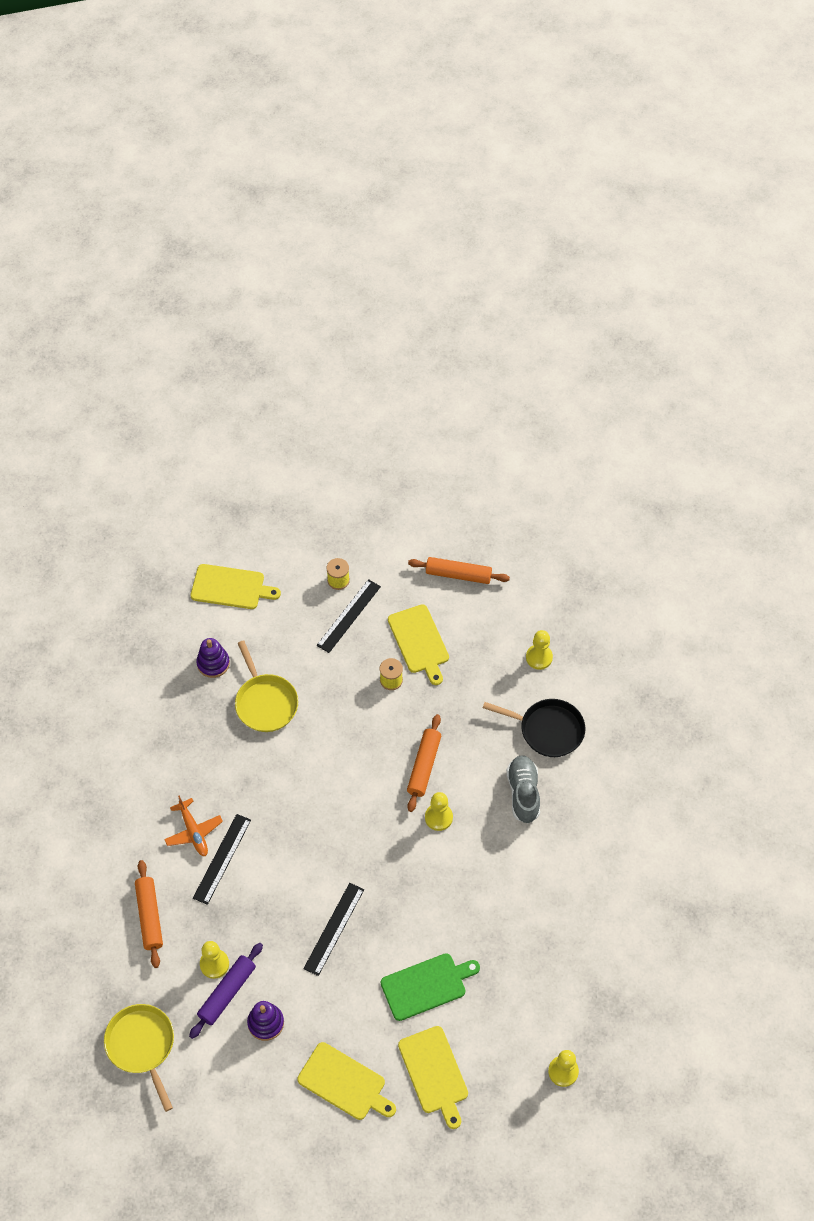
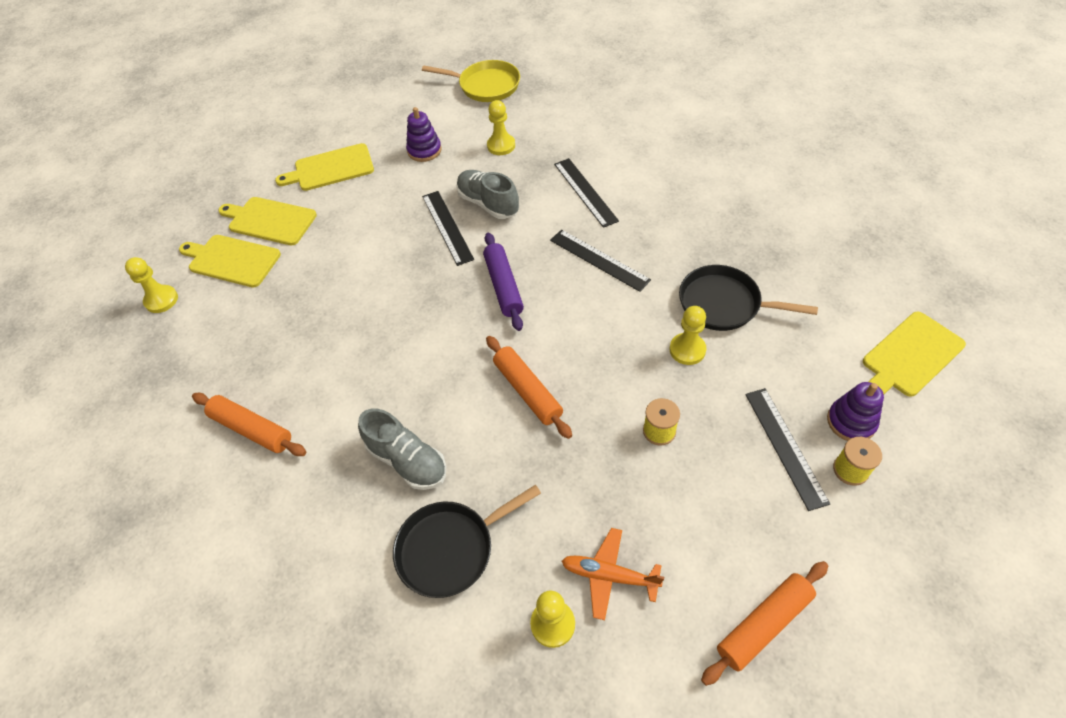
camera: 135 degrees right, 5 degrees down
orange rolling pin [135,860,163,968] -> orange rolling pin moved to [192,393,306,456]
orange plane [164,795,223,856] -> orange plane moved to [562,528,664,620]
purple rolling pin [189,943,263,1039] -> purple rolling pin moved to [483,233,524,331]
purple stacking toy [196,638,230,678] -> purple stacking toy moved to [827,382,884,441]
yellow pan [235,640,298,732] -> black pan [679,265,818,331]
green cutting board [381,953,480,1021] -> none
yellow cutting board [388,604,449,685] -> yellow cutting board moved to [179,235,281,287]
yellow pawn [425,792,453,831] -> yellow pawn moved to [669,306,706,365]
none -> grey shoe [456,170,519,219]
none -> black ruler [550,229,651,292]

